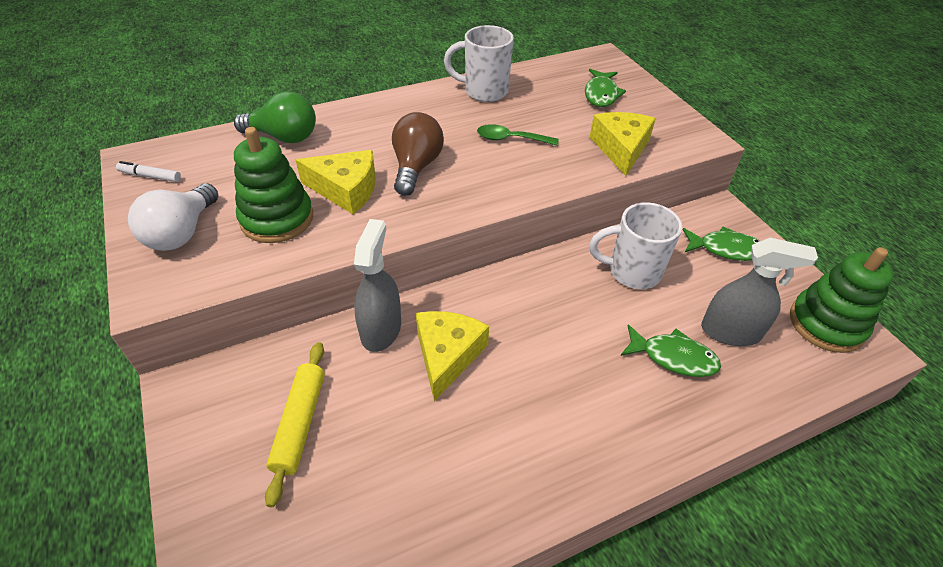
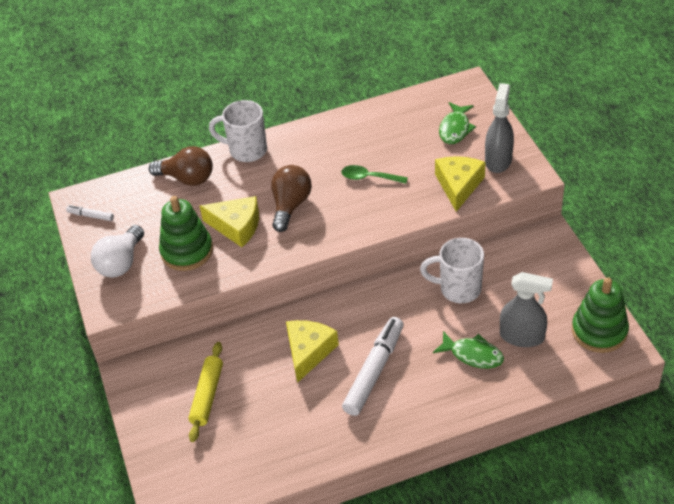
camera: 10 degrees right, 0 degrees up
green light bulb [234,91,316,143] -> brown light bulb [149,146,213,186]
grey spray bottle [354,219,401,352] -> grey spray bottle moved to [485,83,514,173]
white mug [444,25,514,102] -> white mug moved to [209,100,267,162]
green fish [683,226,760,261] -> none
none -> white marker [342,317,404,416]

